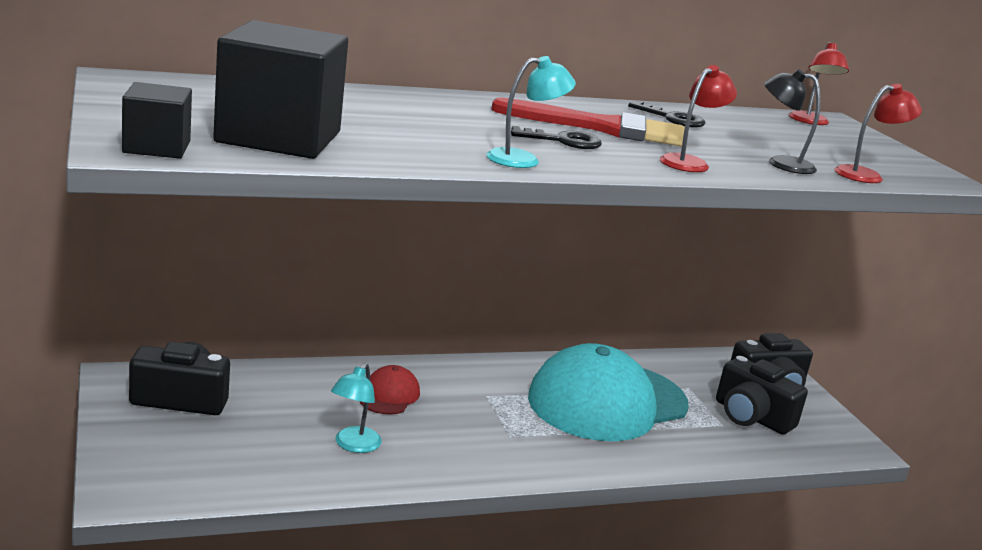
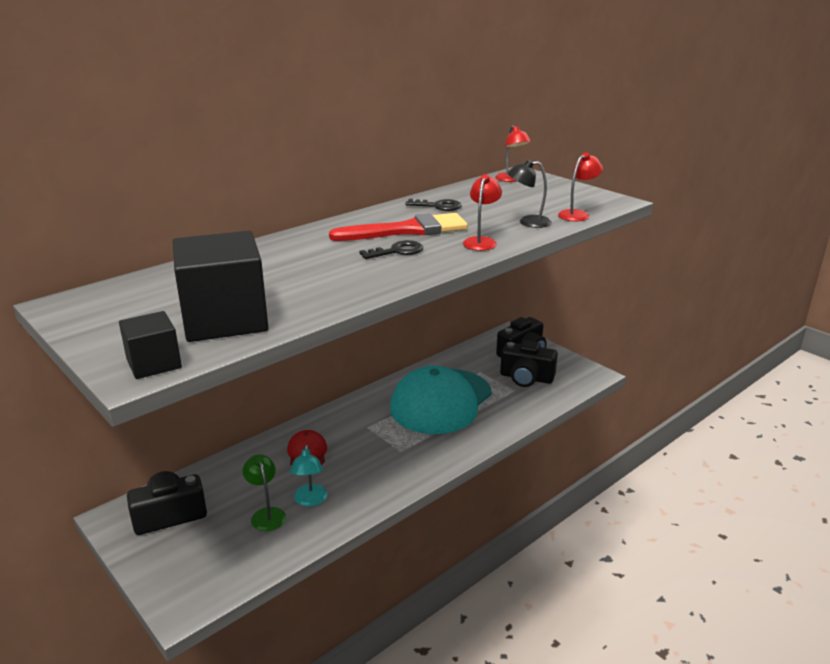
camera: 20 degrees left, 5 degrees up
turquoise lamp [487,56,576,168] -> none
none -> green lamp [242,454,286,531]

